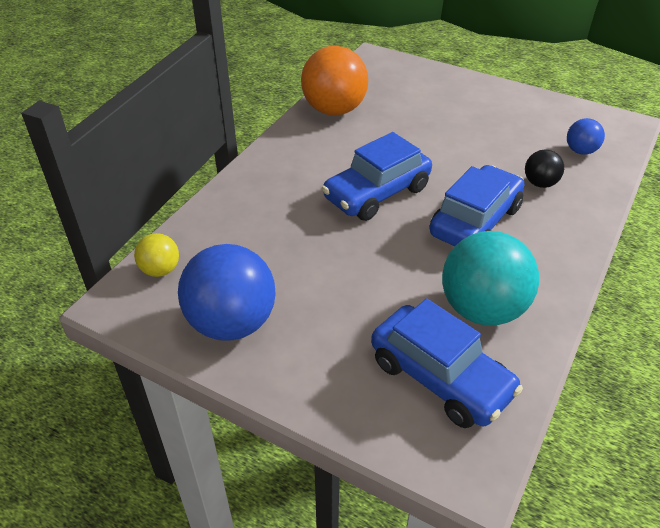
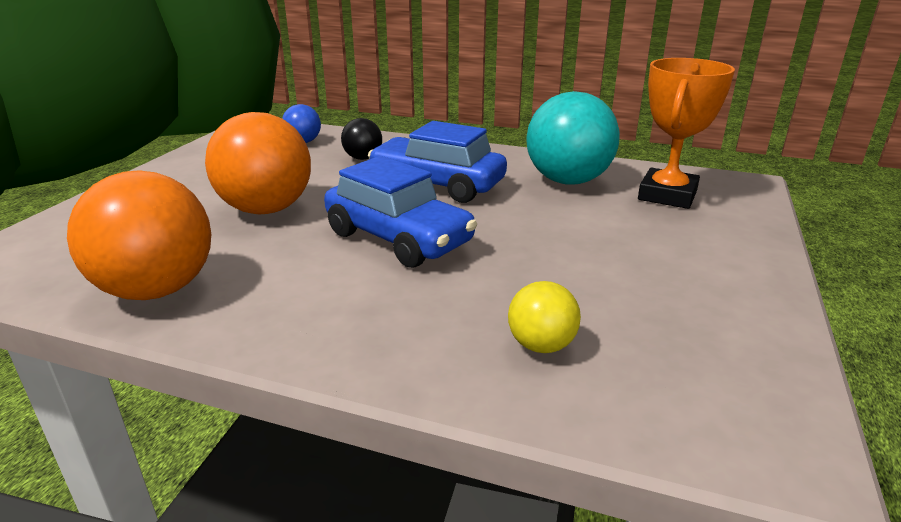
camera: 100 degrees left, 15 degrees down
yellow ball [134,233,179,277] -> yellow ball moved to [508,281,581,353]
blue ball [178,244,276,341] -> none
blue car [371,298,523,428] -> orange trophy [638,58,735,209]
none -> orange ball [205,112,311,215]

